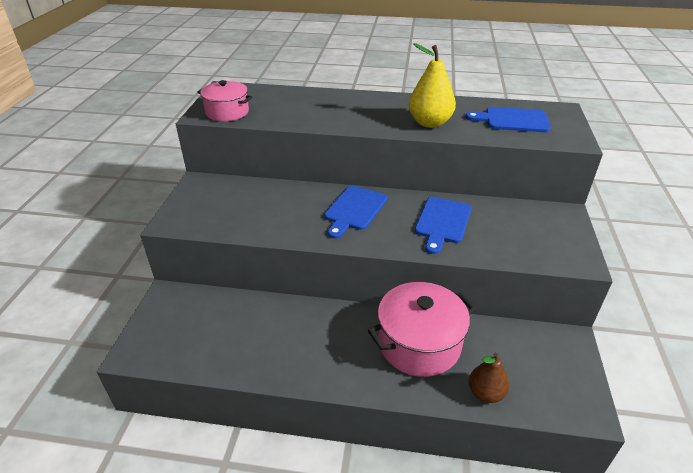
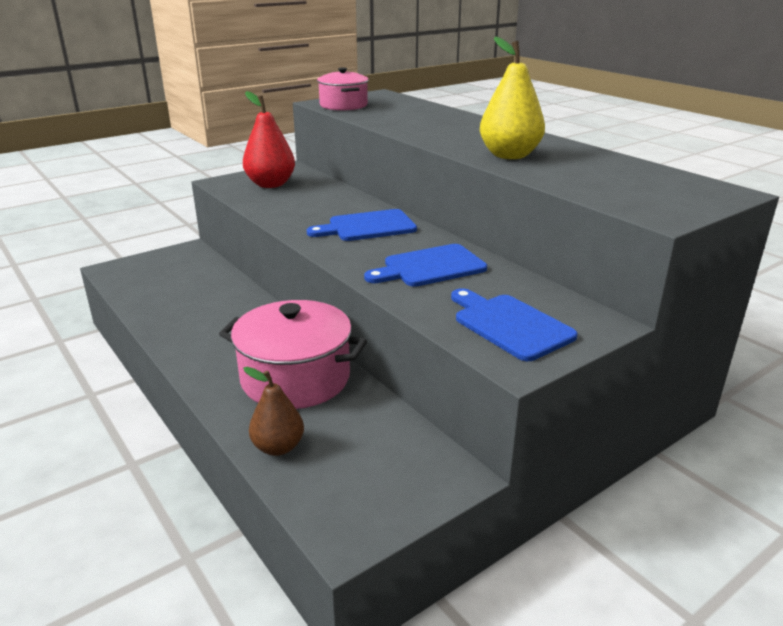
camera: 45 degrees right, 10 degrees down
blue cutting board [465,107,551,132] -> blue cutting board moved to [451,288,578,361]
none -> red pear [243,91,295,188]

